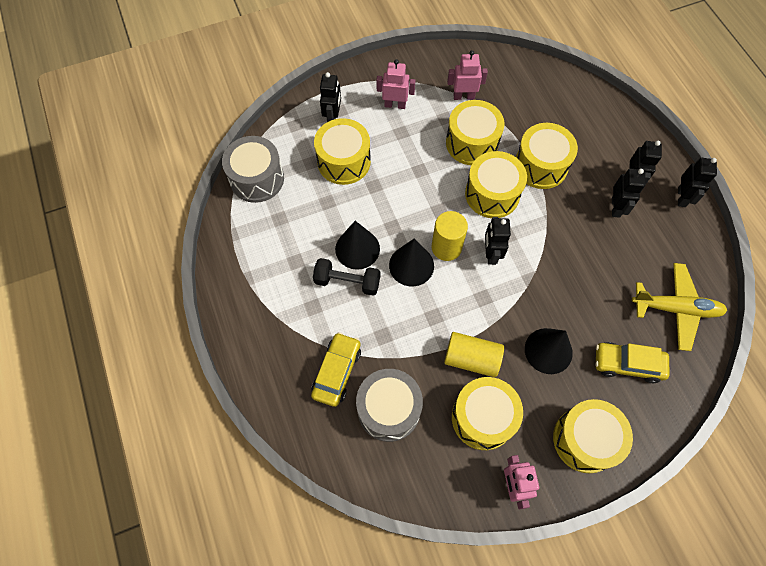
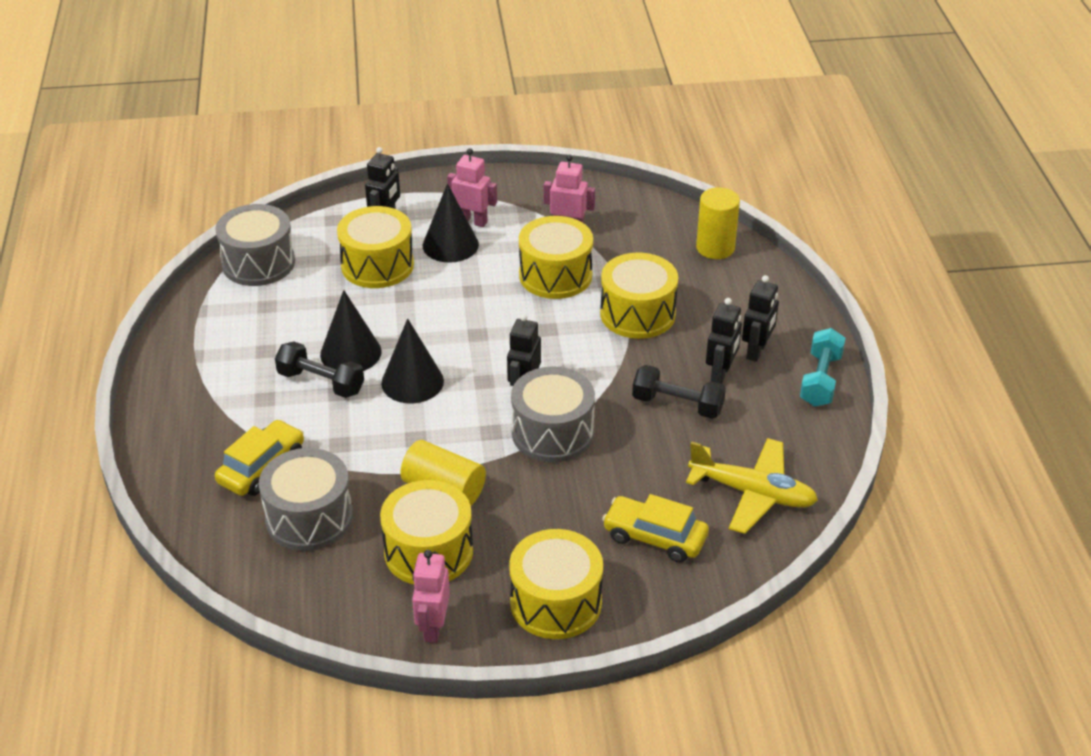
camera: 15 degrees right, 25 degrees down
yellow cylinder [432,211,468,261] -> yellow cylinder moved to [696,187,740,259]
yellow drum [465,151,527,218] -> none
black cone [525,328,573,374] -> black cone moved to [423,183,479,263]
black robot [678,158,717,207] -> turquoise dumbbell [800,328,846,407]
none -> grey drum [511,367,595,462]
none -> black dumbbell [632,365,726,419]

